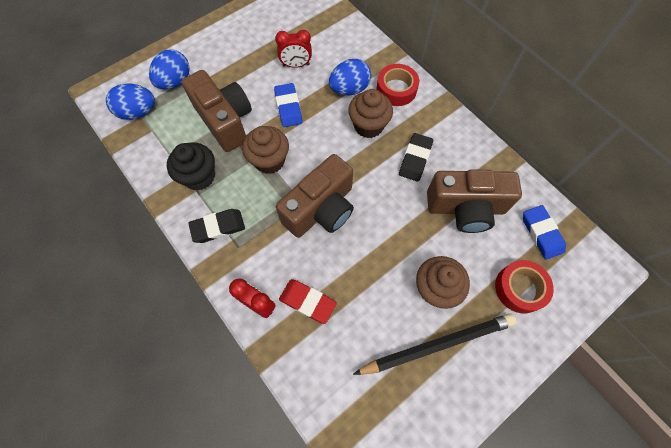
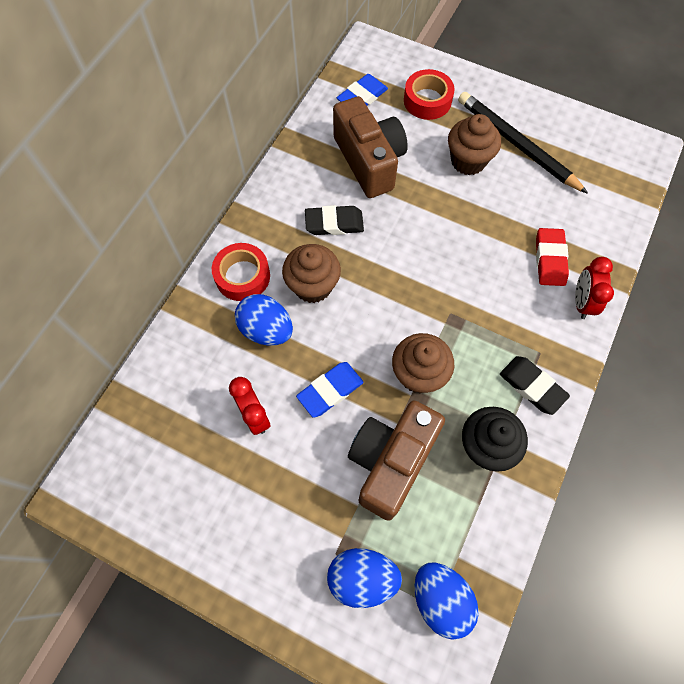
camera: 115 degrees left, 0 degrees up
brown camera [276,154,354,238] -> none

